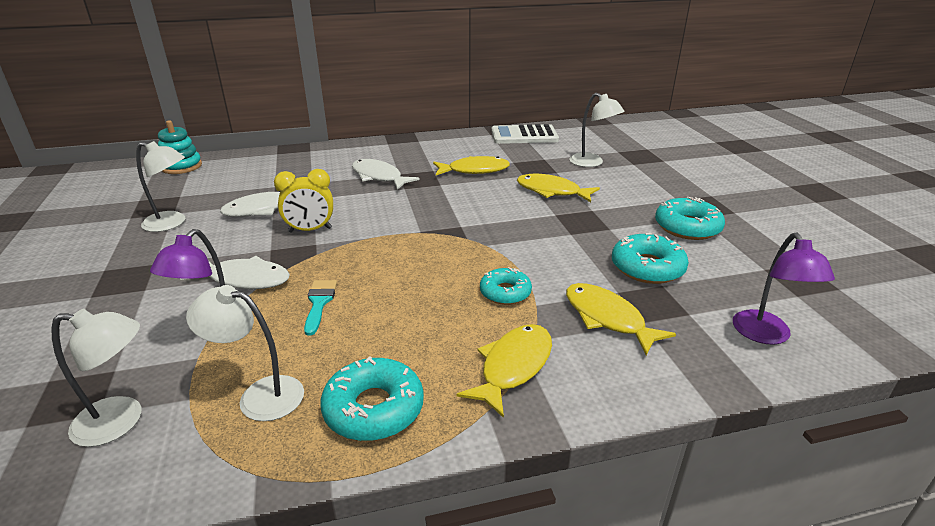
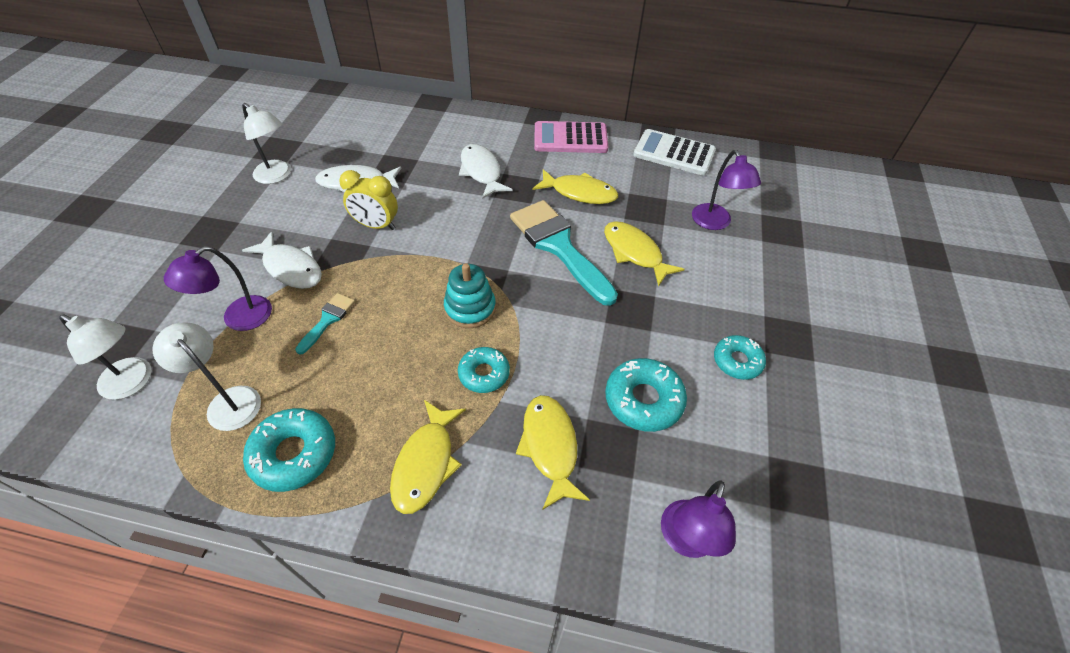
camera: 25 degrees right, 20 degrees up
turquoise stacking toy [158,120,202,174] -> turquoise stacking toy moved to [444,263,496,328]
yellow fish [457,324,552,418] -> yellow fish turned 135 degrees clockwise [390,400,466,514]
white lamp [570,93,624,167] -> purple lamp [692,150,761,230]
turquoise donut [655,197,725,240] -> turquoise donut [714,335,766,380], size x0.66
none -> turquoise brush [510,200,618,306]
none -> pink calculator [534,121,608,153]

